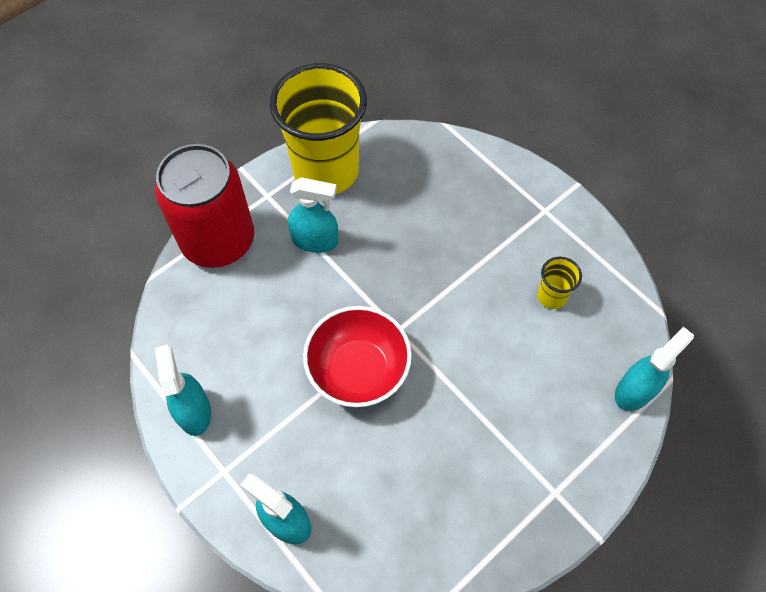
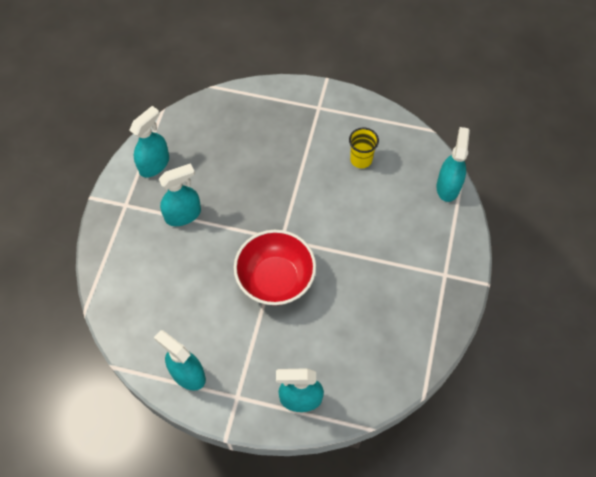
camera: 35 degrees left, 0 degrees up
red can [155,144,254,268] -> none
yellow cup [270,63,367,194] -> turquoise spray bottle [129,106,169,178]

